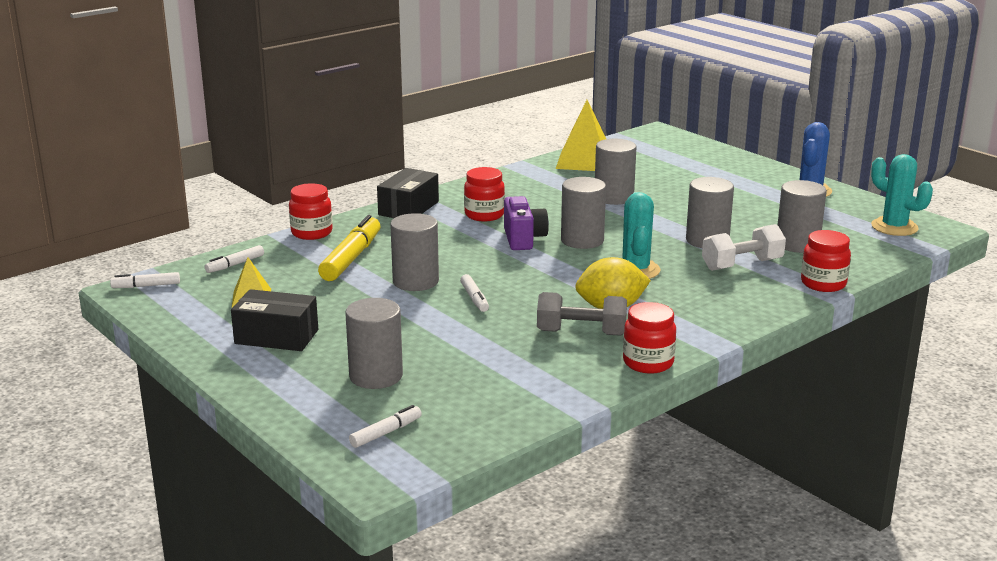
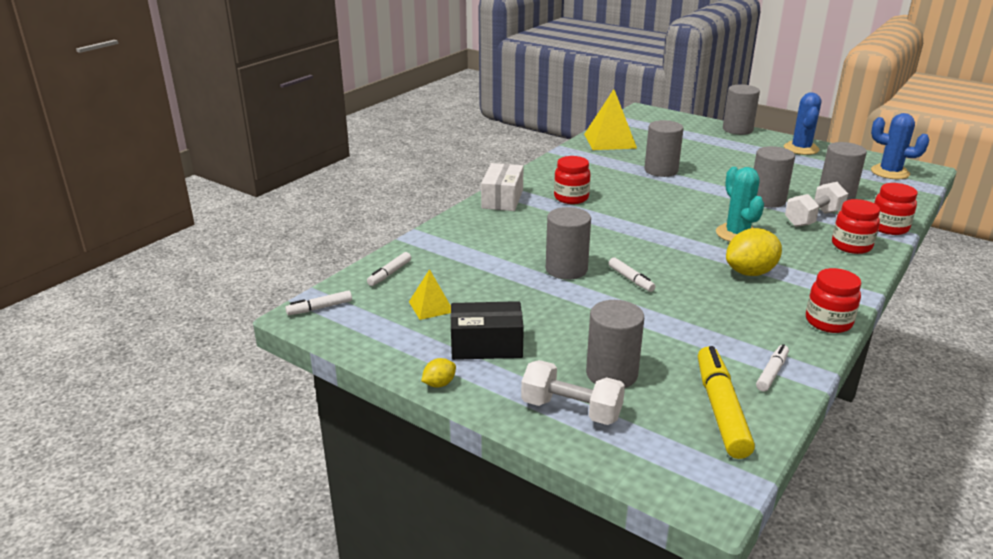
camera: 15 degrees left, 5 degrees up
red jar [289,183,333,240] -> red jar moved to [832,199,880,254]
yellow marker [318,215,380,281] -> yellow marker moved to [698,346,755,459]
white marker [349,405,422,448] -> white marker moved to [756,344,789,392]
black box [377,168,439,218] -> white box [481,163,524,211]
purple camera [504,196,549,250] -> none
grey dumbbell [537,292,627,336] -> none
grey cylinder [561,177,606,249] -> grey cylinder moved to [723,84,760,135]
turquoise cactus [871,154,933,236] -> blue cactus [871,113,929,179]
none -> yellow lemon [421,358,456,388]
none -> white dumbbell [521,360,625,425]

